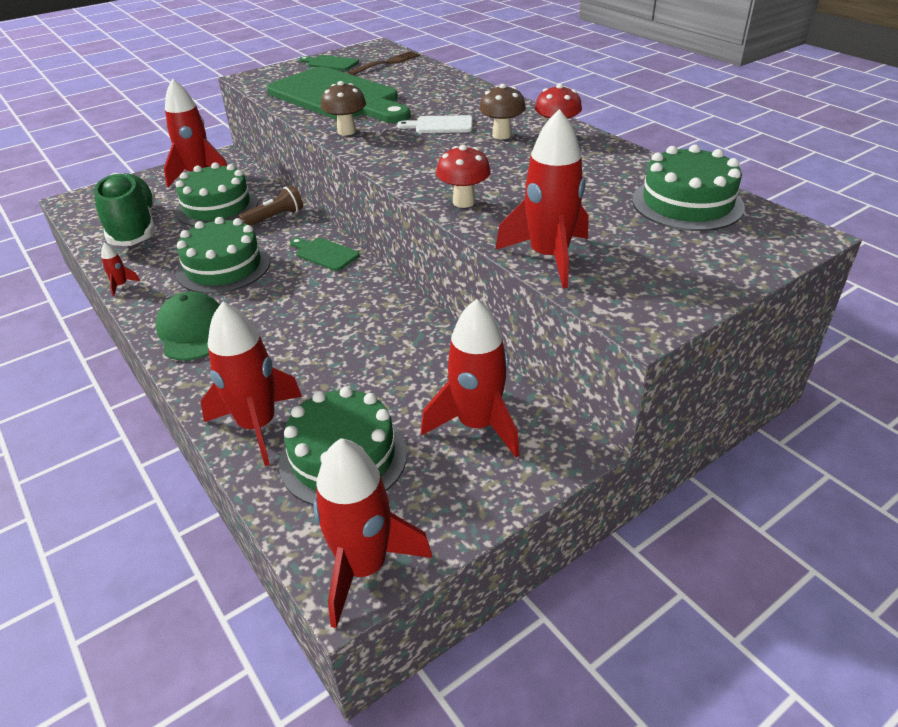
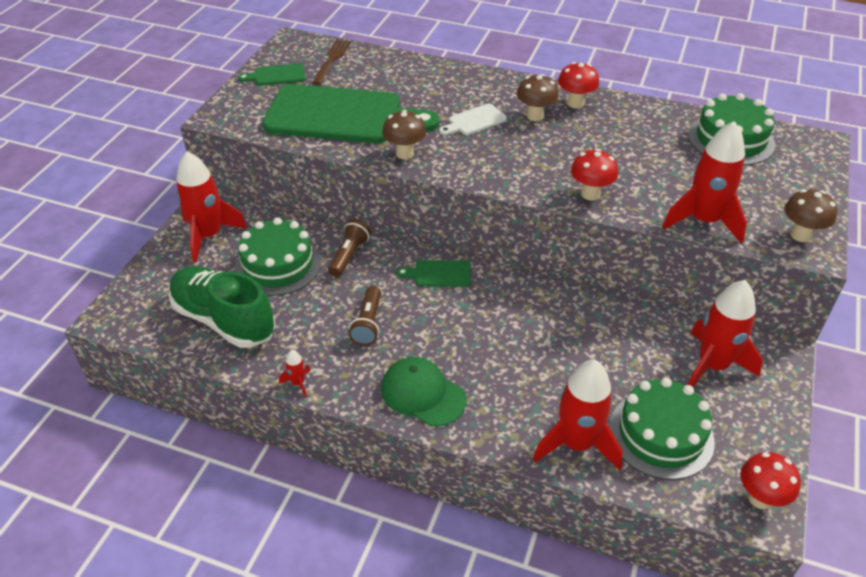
camera: 35 degrees left, 5 degrees up
green cake [176,217,270,294] -> brown flashlight [349,286,381,346]
red rocket [313,438,432,628] -> red mushroom [741,452,801,509]
none -> brown mushroom [784,189,837,242]

